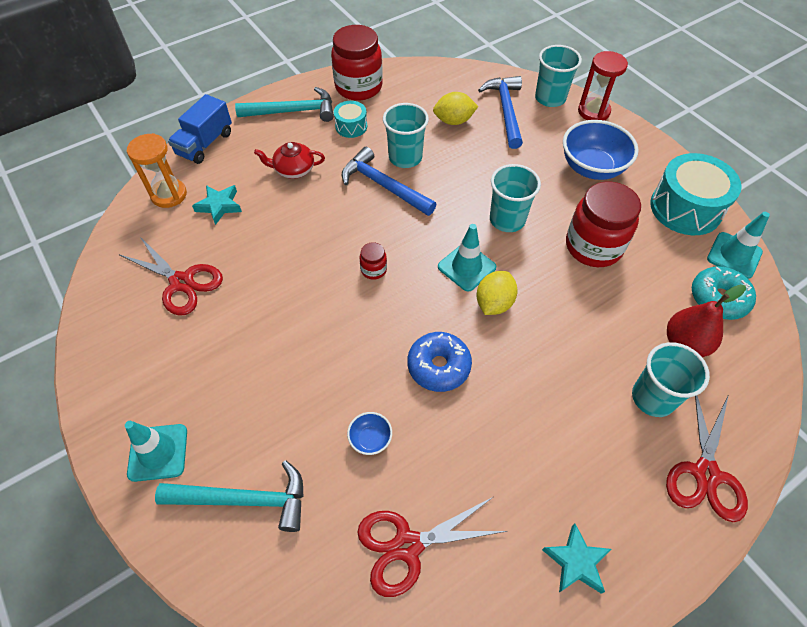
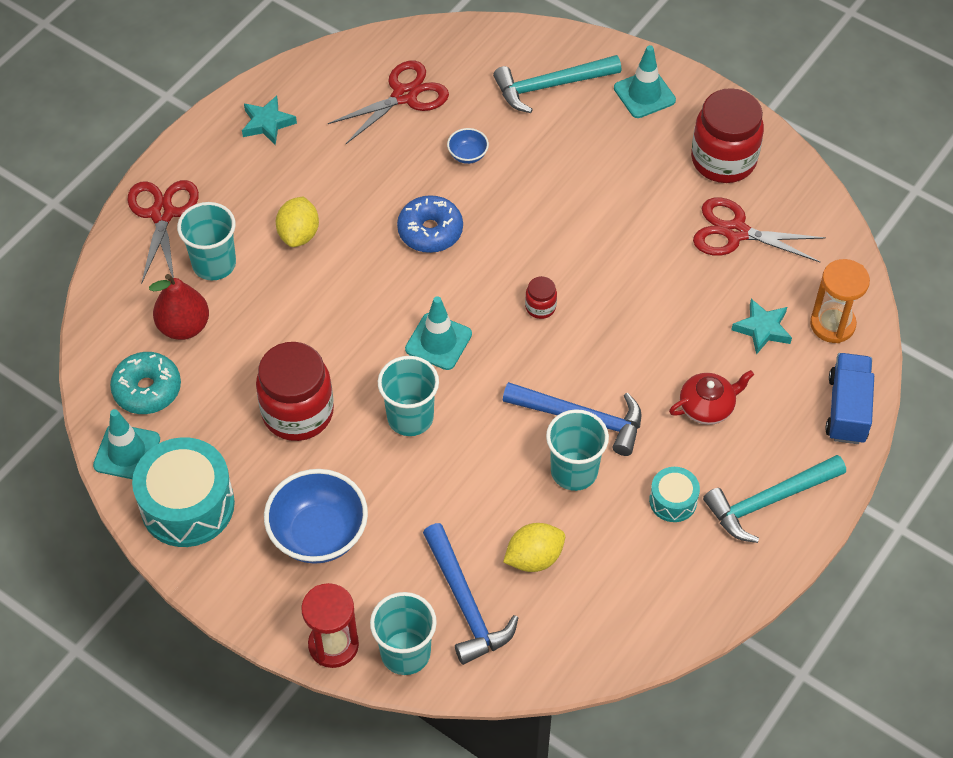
camera: 160 degrees right, 0 degrees up
red jar [331,25,383,101] -> red jar moved to [691,88,764,183]
yellow lemon [477,271,518,315] -> yellow lemon moved to [276,197,319,247]

